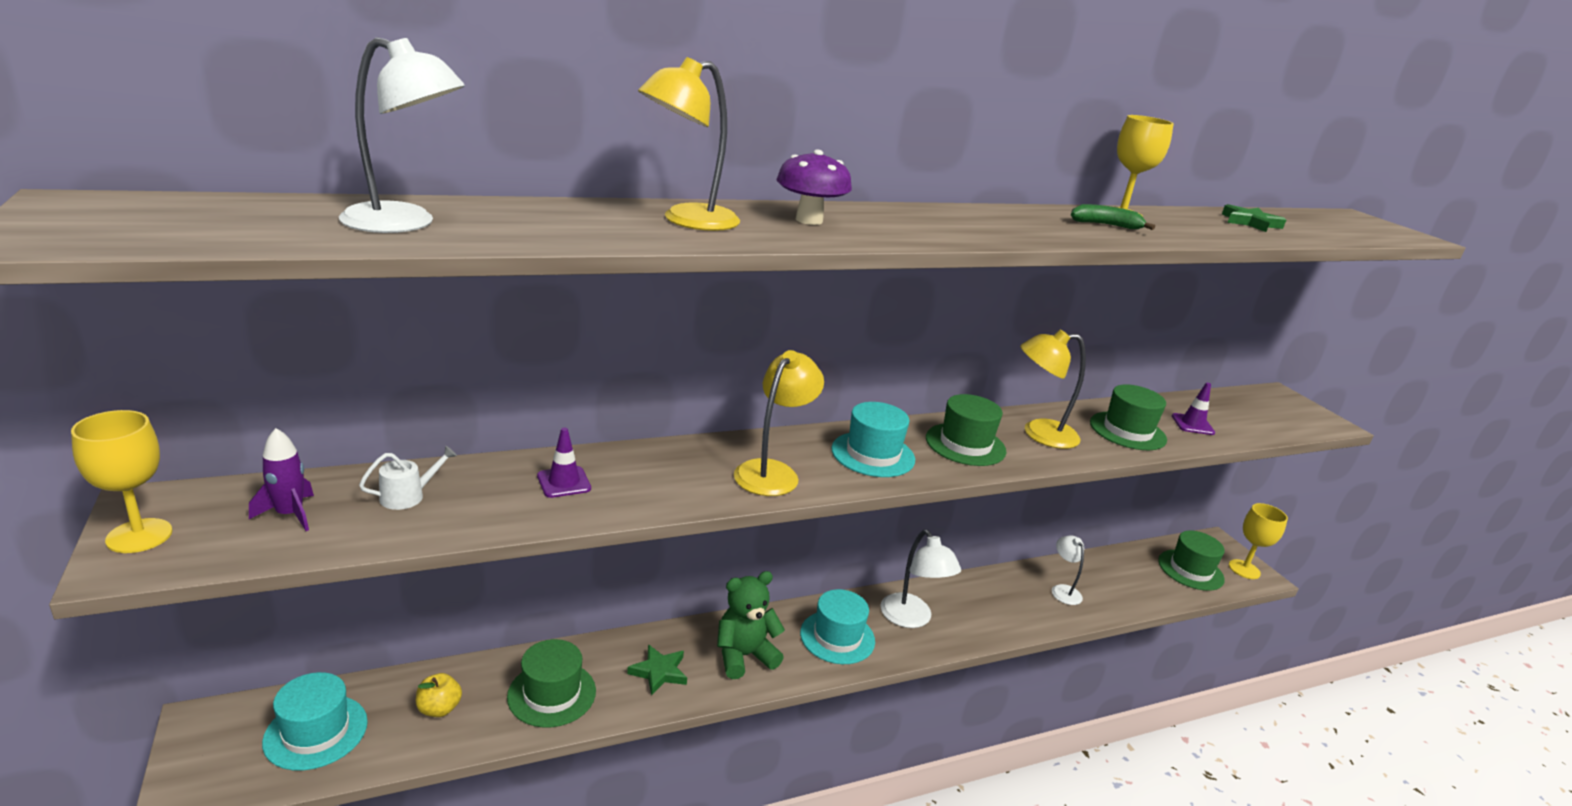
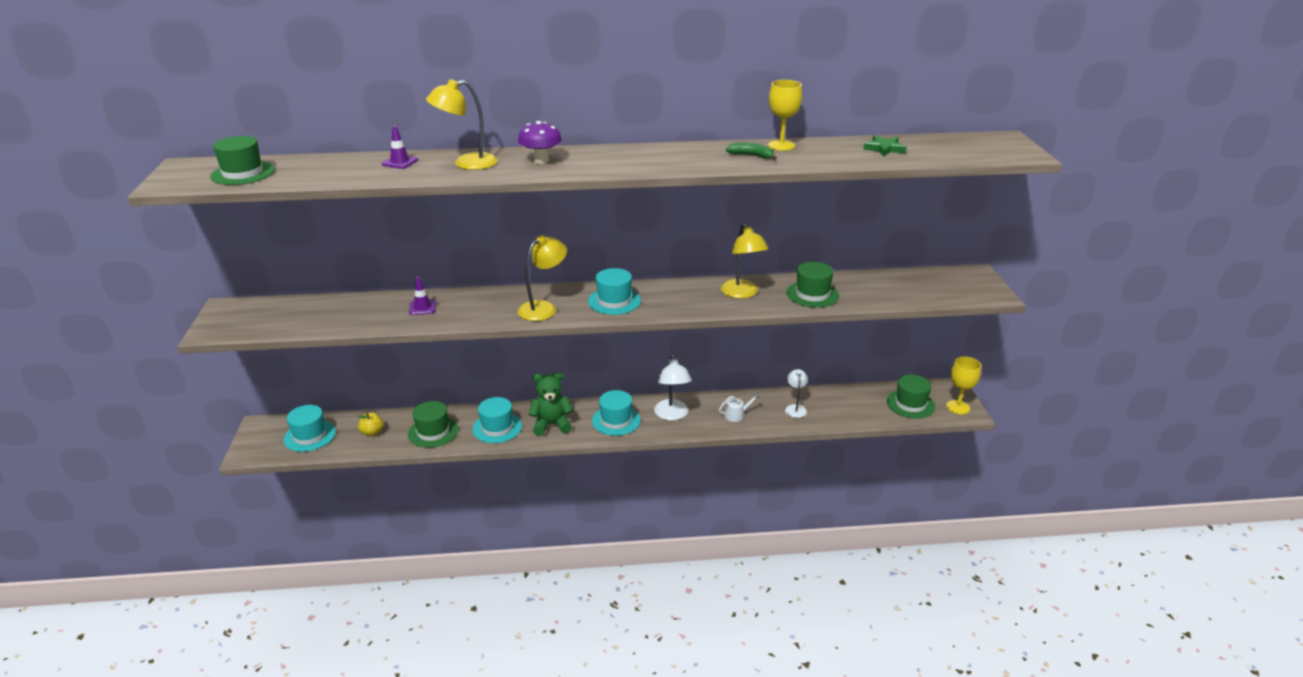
camera: 20 degrees right, 5 degrees up
yellow goblet [71,410,173,553] -> none
purple rocket [249,428,314,531] -> none
white lamp [339,37,465,233] -> none
white watering can [359,446,457,510] -> white watering can moved to [719,393,760,422]
green star [627,645,687,696] -> turquoise hat [472,397,522,443]
green hat [926,394,1007,466] -> green hat moved to [210,136,275,185]
yellow lamp [1020,330,1086,449] -> yellow lamp turned 120 degrees counterclockwise [721,223,768,299]
purple traffic cone [1172,383,1215,435] -> purple traffic cone moved to [382,126,418,169]

